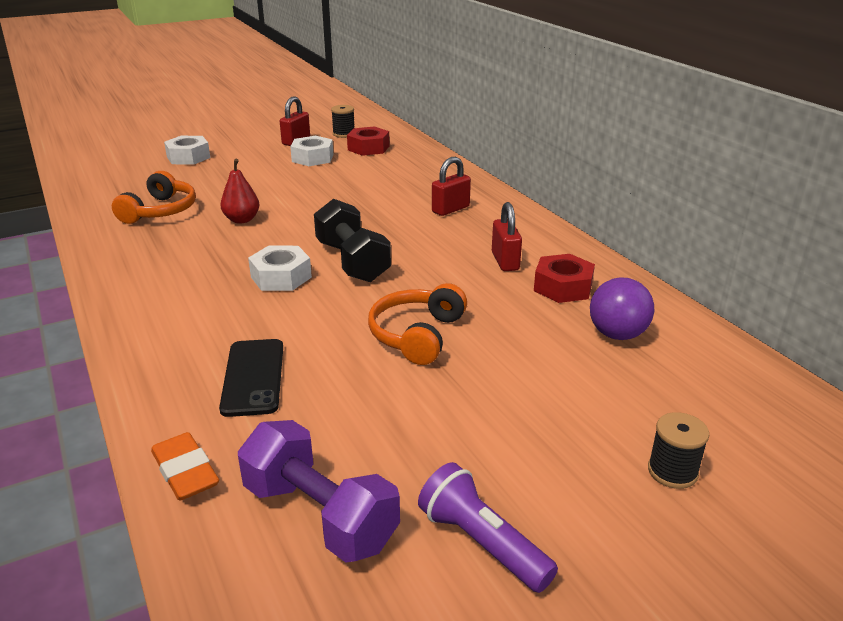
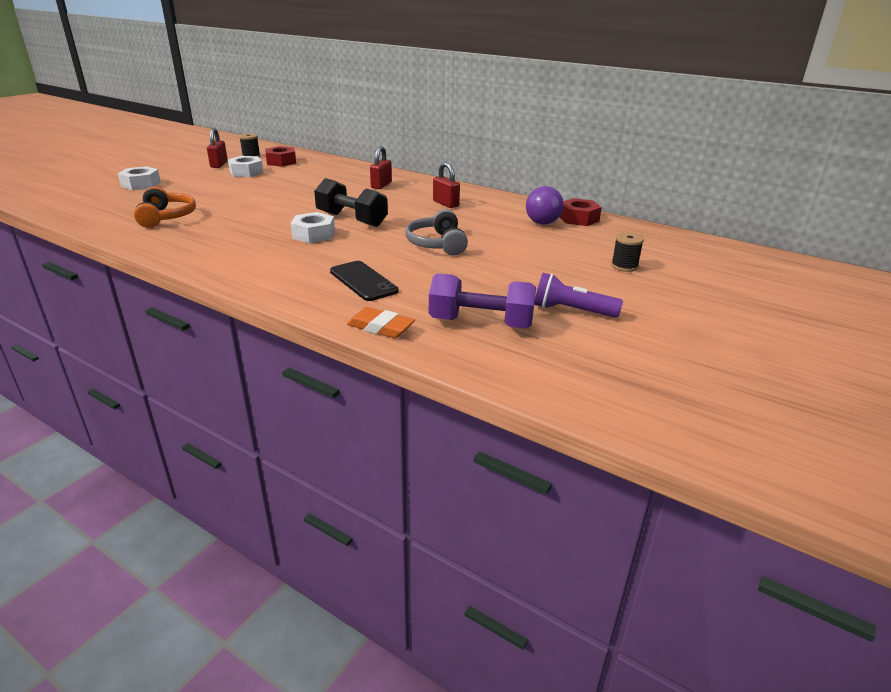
camera: 30 degrees left, 0 degrees up
red pear [220,159,259,224] -> none
orange headphones [368,283,467,365] -> grey headphones [405,209,468,255]
red nut [534,254,595,303] -> red nut moved to [560,198,602,226]

